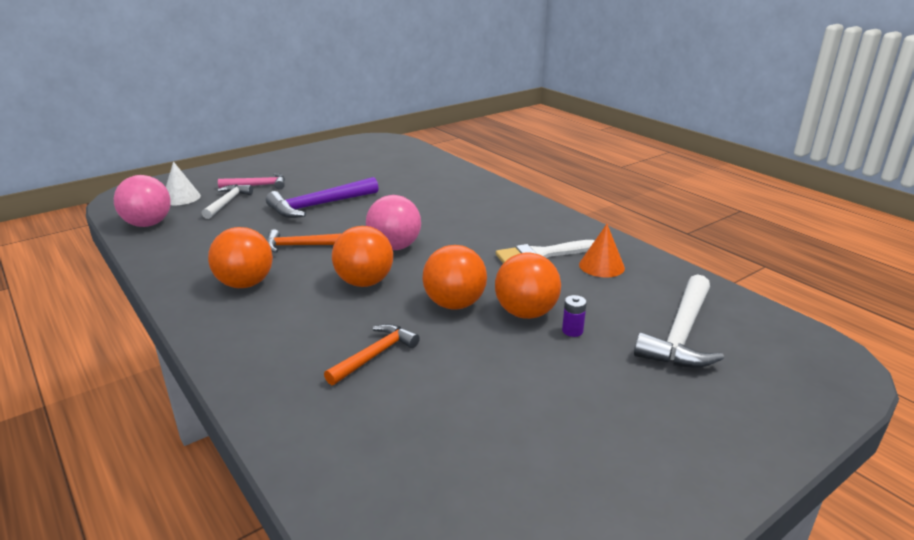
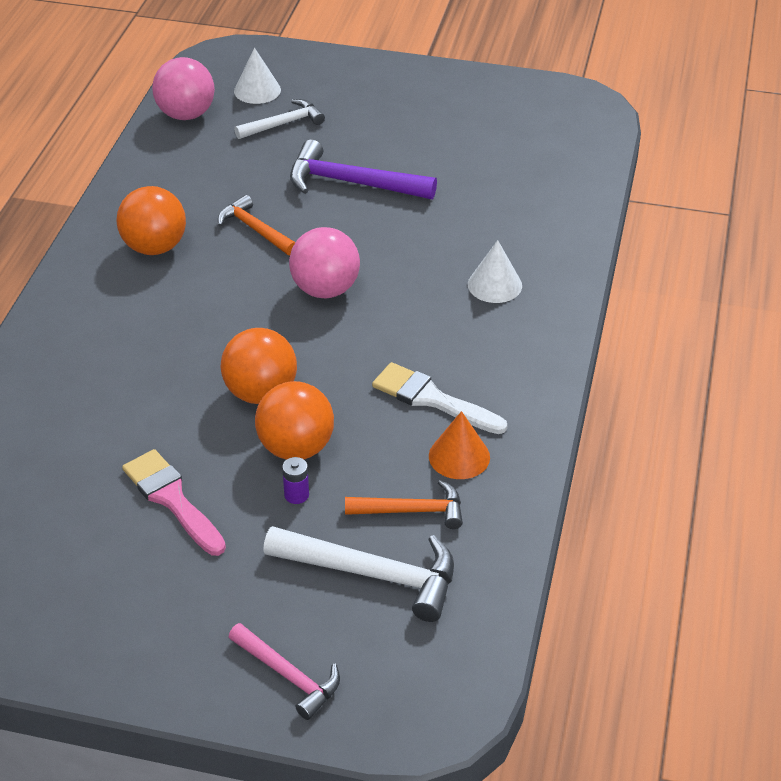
camera: 50 degrees right, 15 degrees up
pink hammer [218,173,285,190] -> pink hammer moved to [229,623,340,720]
orange hammer [324,324,420,385] -> orange hammer moved to [345,480,463,529]
orange ball [332,226,393,287] -> none
white hammer [634,274,724,368] -> white hammer turned 150 degrees counterclockwise [263,526,454,622]
none -> pink brush [122,449,226,556]
none -> white cone [468,240,522,303]

